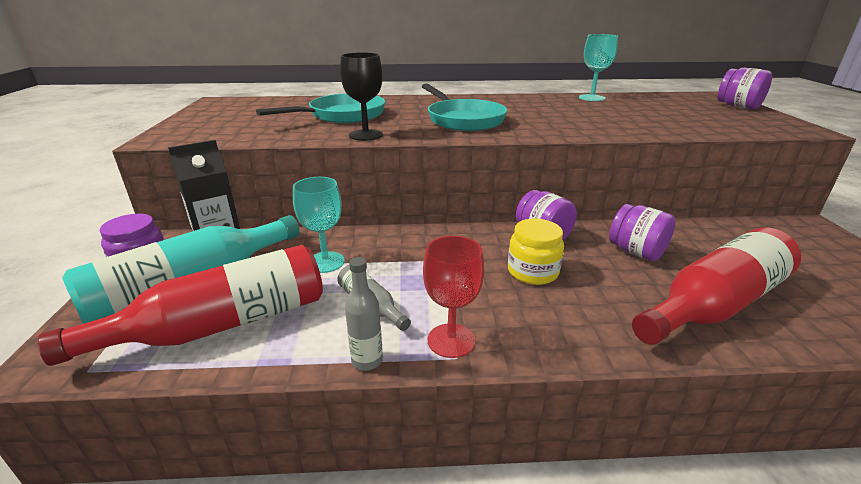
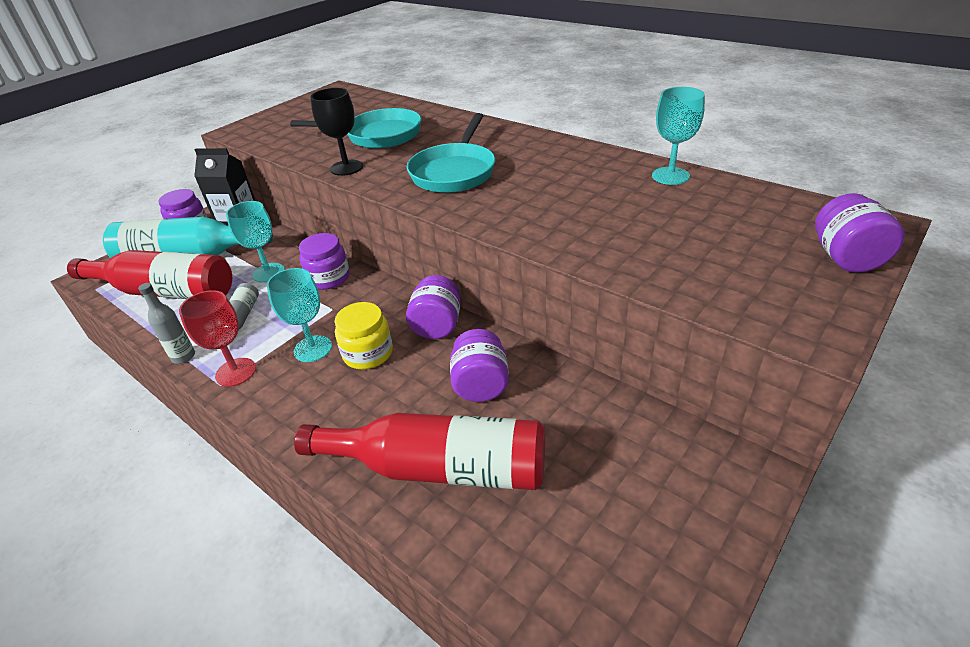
camera: 45 degrees right, 10 degrees up
none -> turquoise goblet [267,268,332,362]
none -> purple jar [299,233,350,290]

